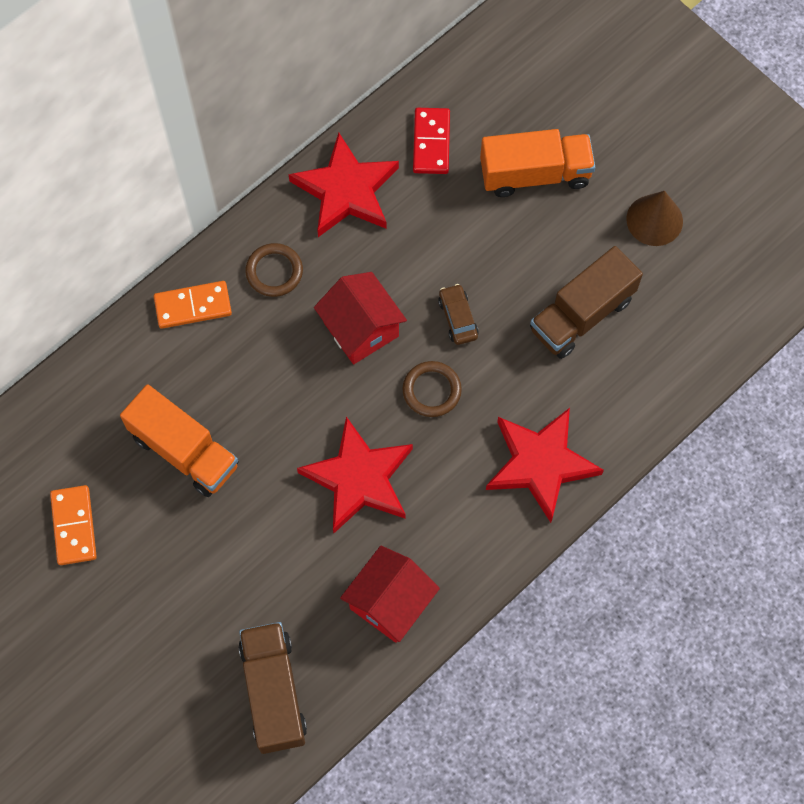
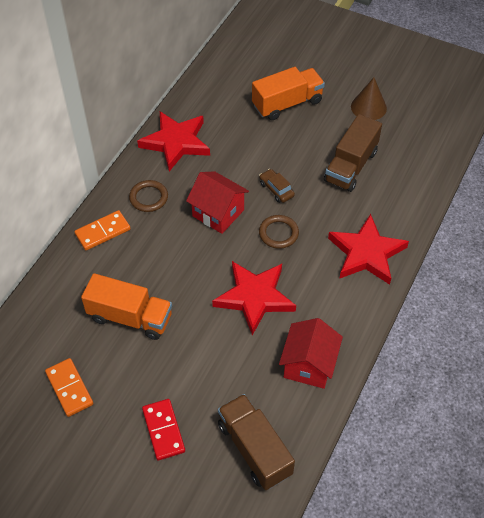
camera: 20 degrees left, 15 degrees down
red domino [413,108,450,174] -> red domino moved to [142,399,185,461]

